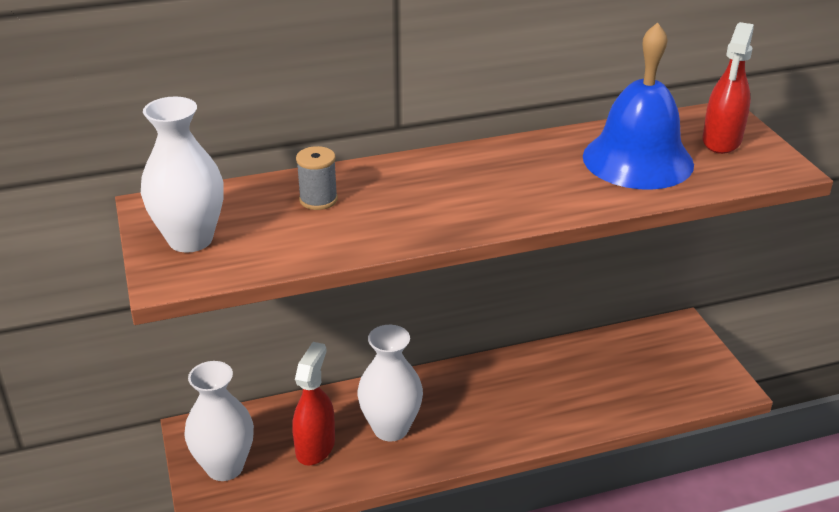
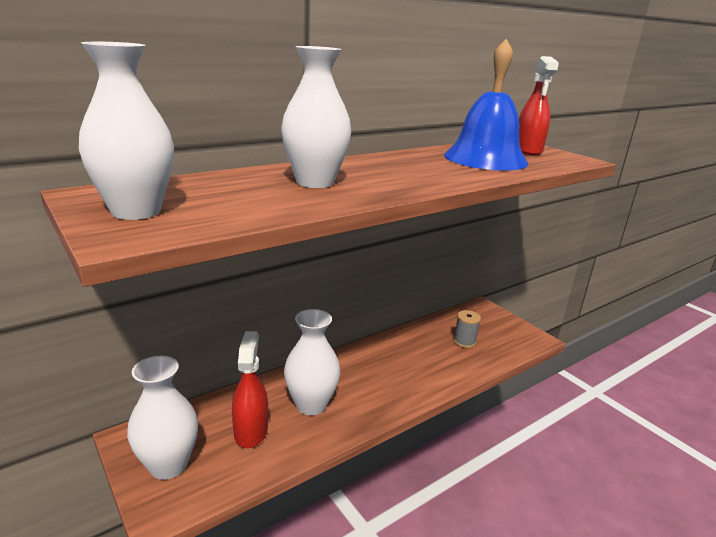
camera: 20 degrees left, 10 degrees down
grey spool [296,146,338,210] -> grey spool moved to [453,310,481,348]
none -> white vase [281,46,351,188]

